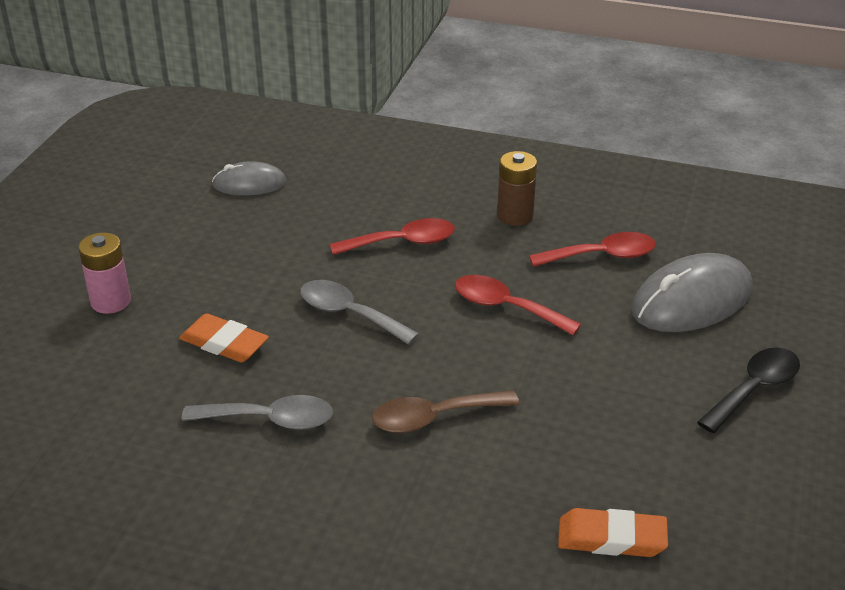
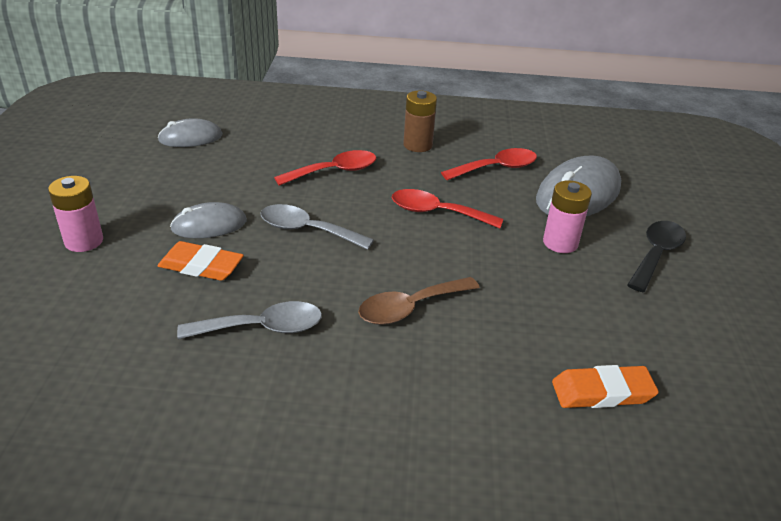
camera: 15 degrees left, 0 degrees up
none -> grey mouse [170,202,247,238]
none -> pink battery [543,180,592,253]

